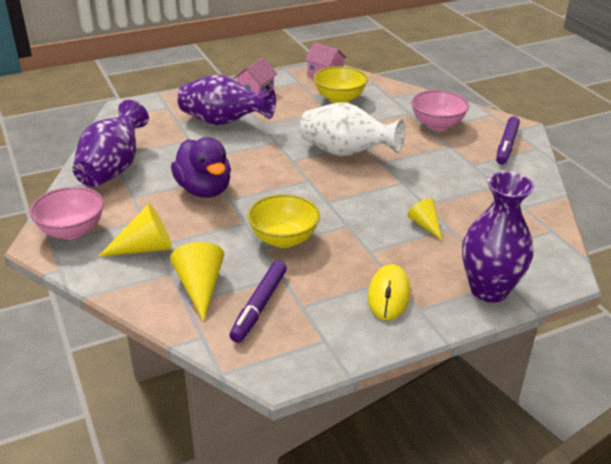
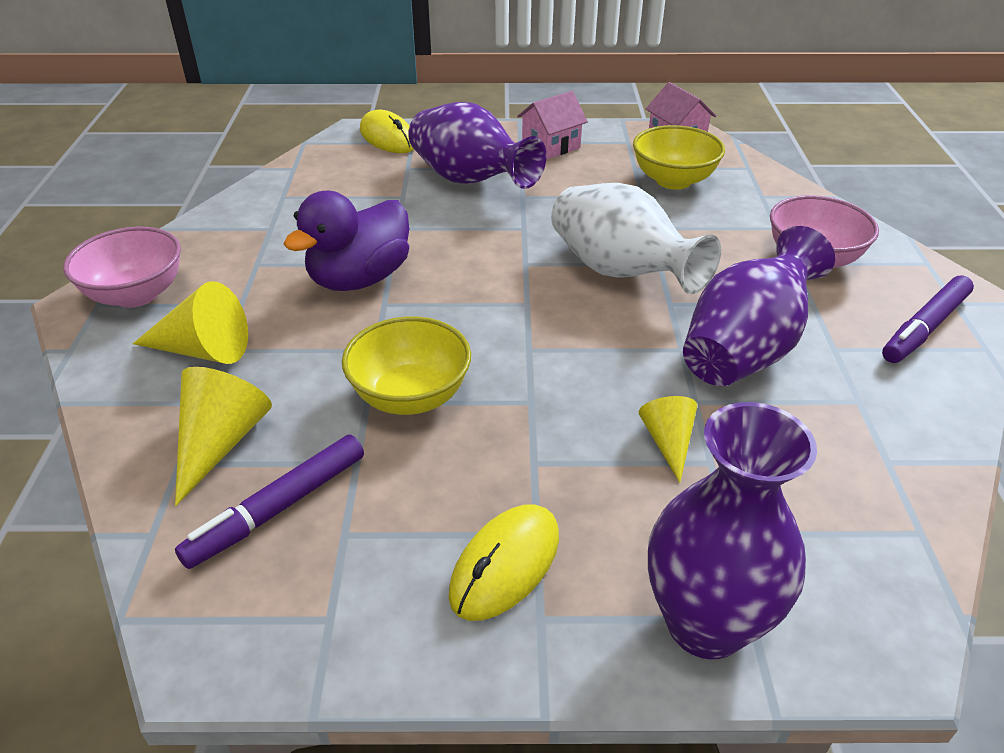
camera: 25 degrees right, 5 degrees up
purple vase [73,100,149,187] -> purple vase moved to [683,226,835,386]
purple duck [171,137,231,198] -> purple duck turned 45 degrees clockwise [284,191,409,291]
none -> yellow mouse [360,110,414,153]

